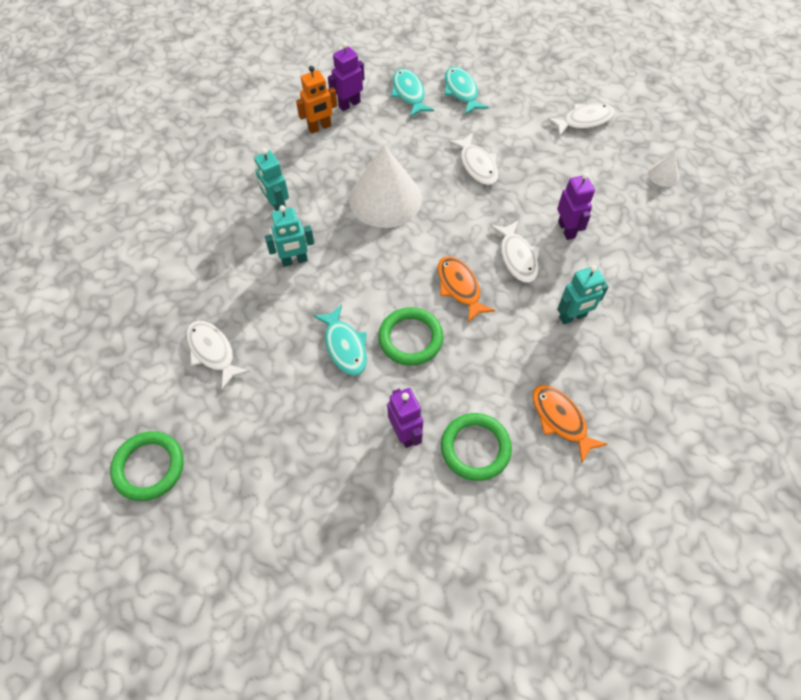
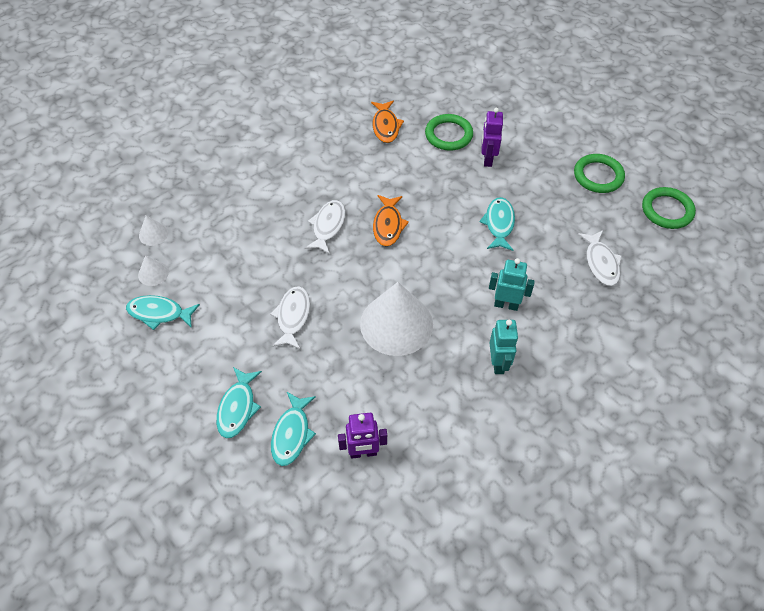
camera: 150 degrees left, 5 degrees down
orange robot [296,66,337,134] -> none
green ring [378,307,443,366] -> green ring moved to [574,154,625,193]
white fish [548,103,615,137] -> turquoise fish [126,295,200,330]
purple robot [557,173,595,240] -> none
turquoise robot [557,265,609,324] -> none
none -> white cone [138,255,169,286]

